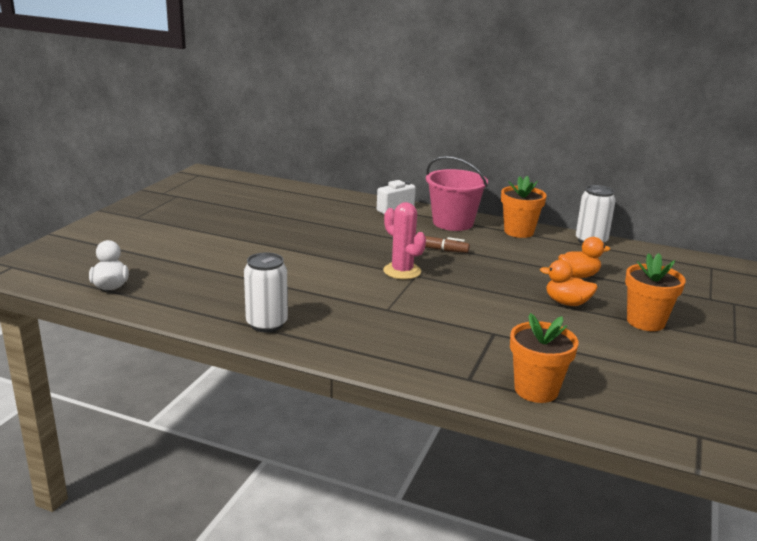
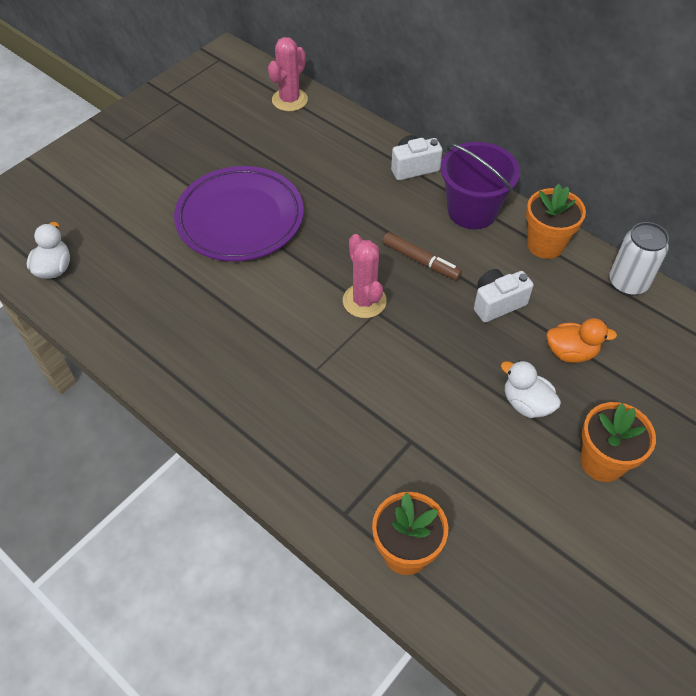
camera: 20 degrees right, 30 degrees up
white can [244,252,288,332] -> none
pink bucket [426,156,488,231] -> purple bucket [441,142,520,229]
orange duck [540,260,598,306] -> white duck [501,360,561,418]
none -> purple plate [174,166,304,261]
none -> pink cactus [268,37,308,112]
none -> white camera [474,269,534,322]

